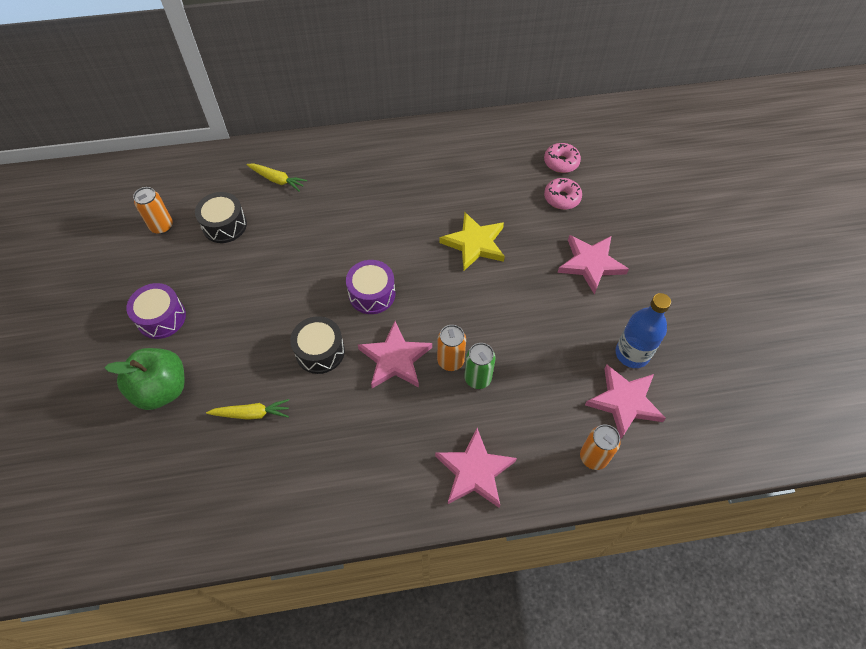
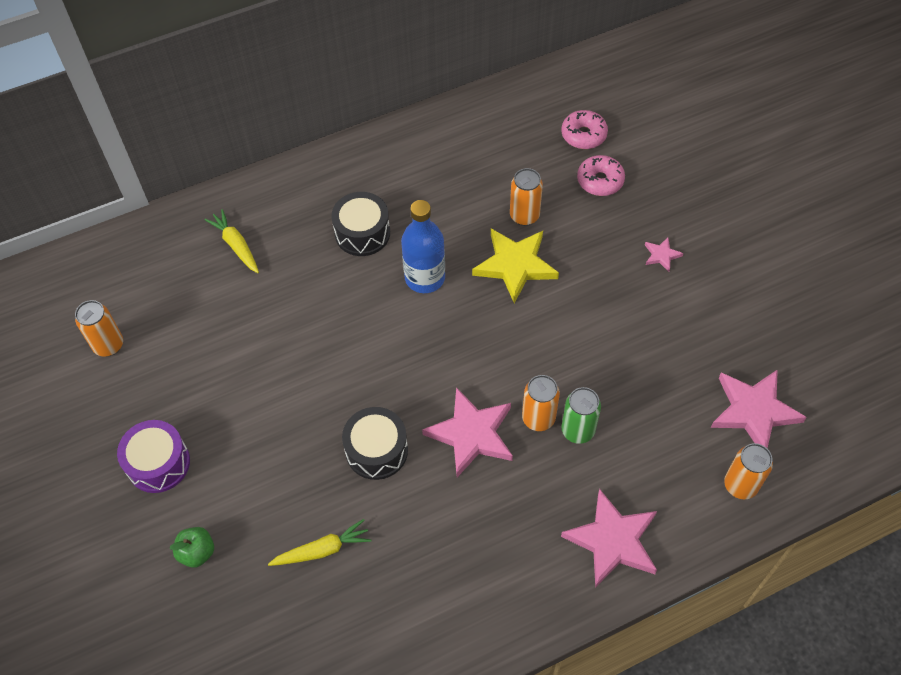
camera: 15 degrees left, 0 degrees up
green apple [105,348,185,410] -> green apple [170,527,214,568], size x0.50
black drum [195,192,247,243] -> black drum moved to [331,192,390,256]
yellow carrot [246,164,307,192] -> yellow carrot turned 135 degrees counterclockwise [204,209,259,273]
purple drum [346,260,395,314] -> none
pink star [558,235,629,294] -> pink star [645,237,684,272], size x0.46
blue bottle [615,293,671,368] -> blue bottle moved to [401,200,445,293]
none -> orange can [510,168,543,226]

